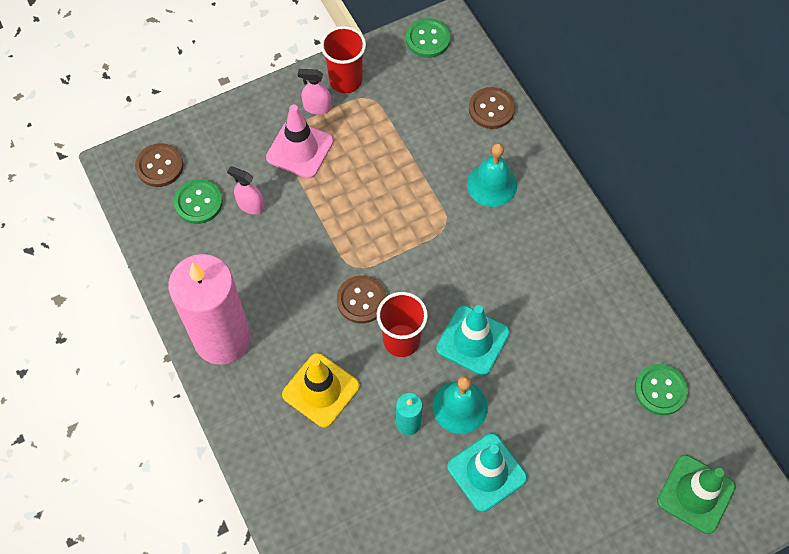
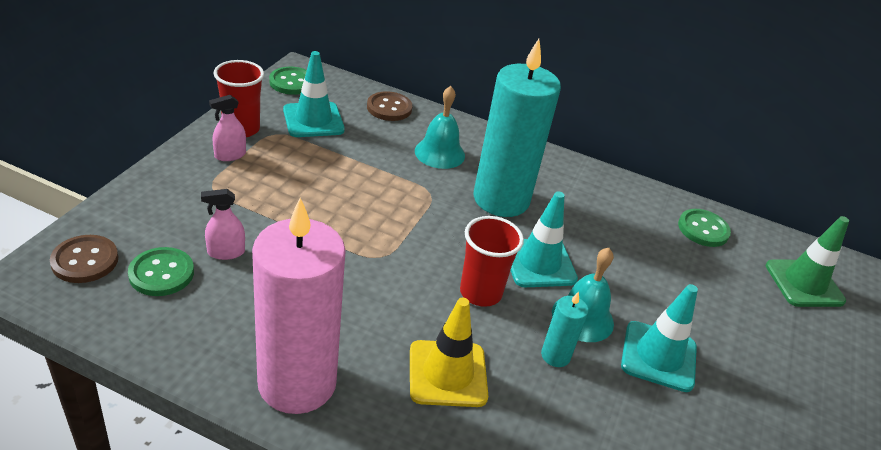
camera: 45 degrees left, 25 degrees down
pink traffic cone [266,105,334,179] -> none
brown button [337,275,387,324] -> none
none -> turquoise traffic cone [283,51,345,137]
none -> turquoise candle [473,39,561,217]

